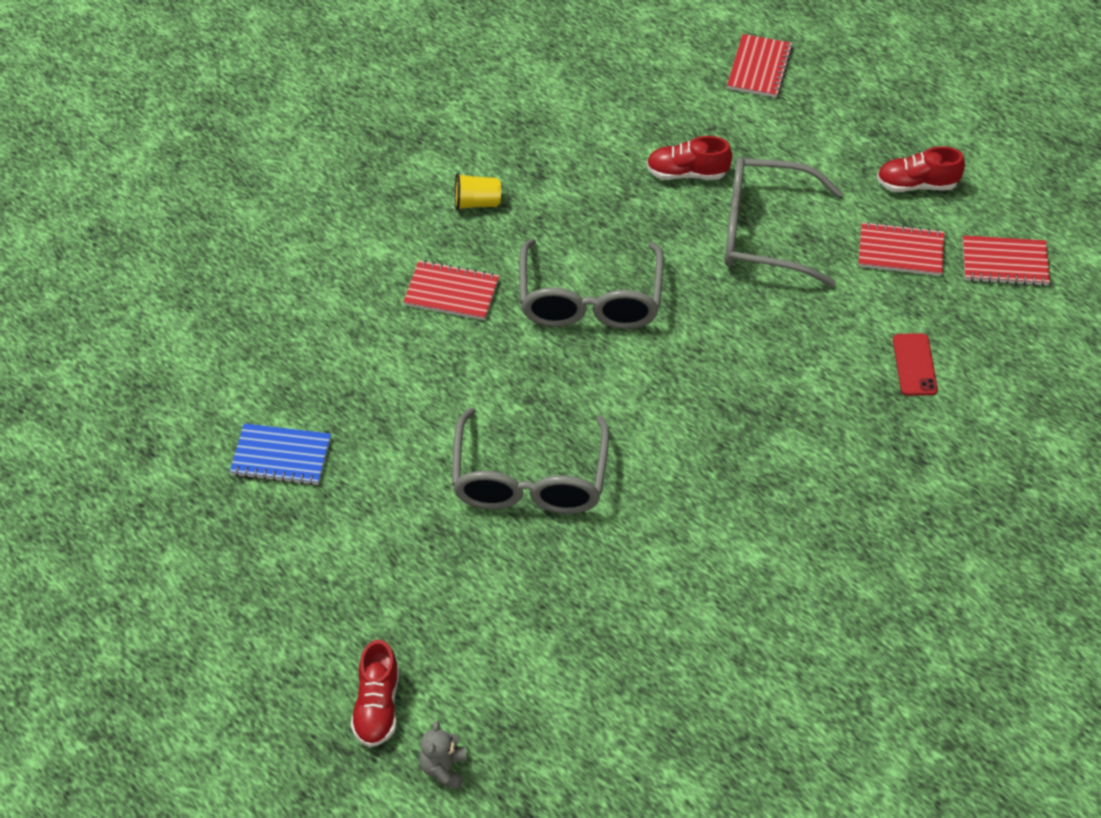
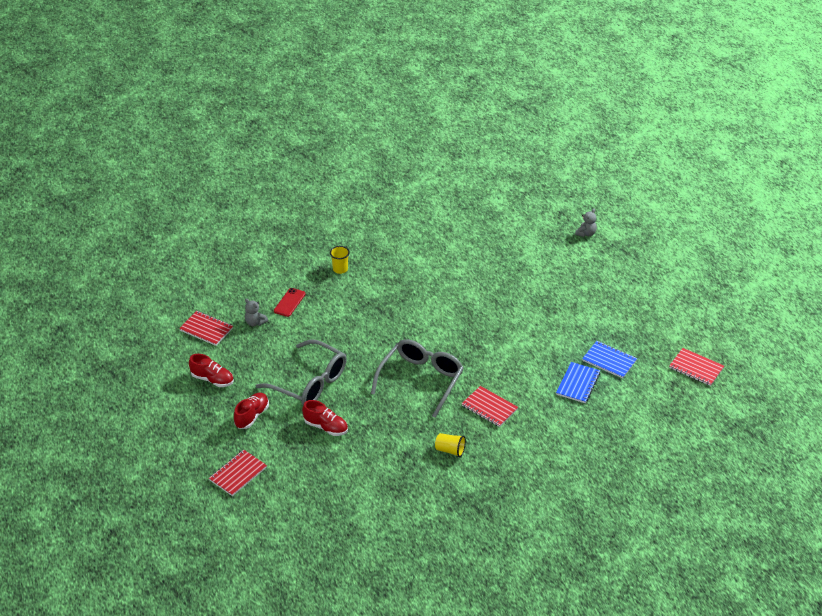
camera: 155 degrees left, 10 degrees down
red shoe [351,640,399,747] -> red shoe moved to [234,393,269,429]
grey glasses [452,408,609,514] -> none
red notebook [858,222,944,276] -> red notebook moved to [669,348,724,386]
none -> grey teddy bear [245,299,268,326]
none -> yellow cup [330,246,350,274]
none -> blue notebook [556,362,600,403]

